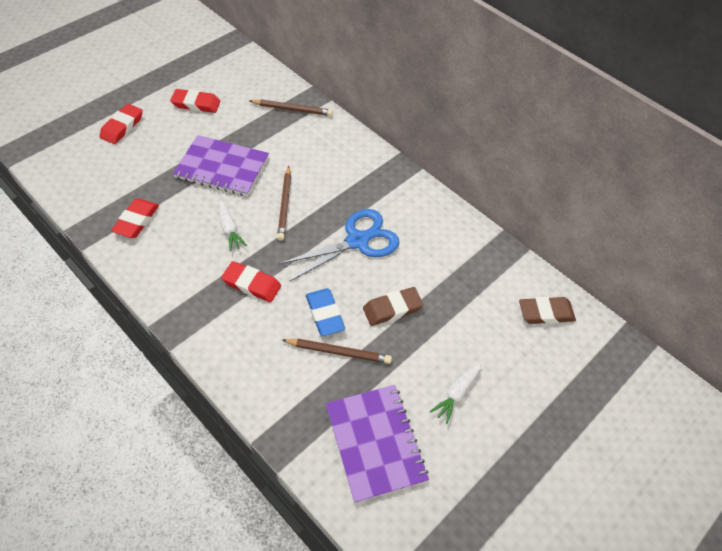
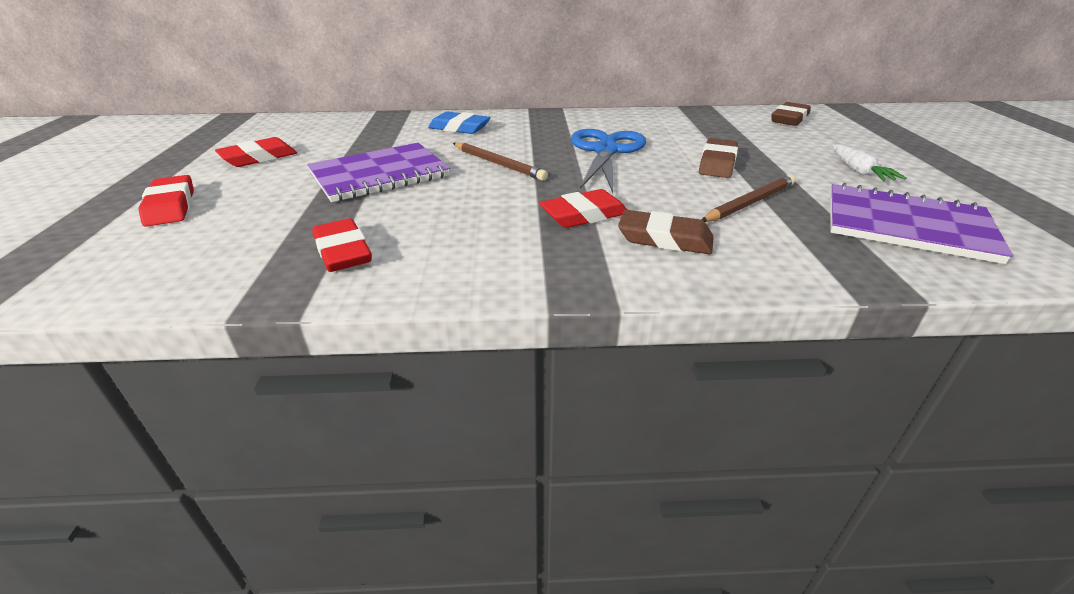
camera: 45 degrees left, 20 degrees down
white carrot [219,200,247,251] -> none
brown pencil [250,99,333,116] -> none
blue eraser [306,288,345,336] -> blue eraser moved to [428,112,491,134]
none -> brown eraser [618,210,714,254]

